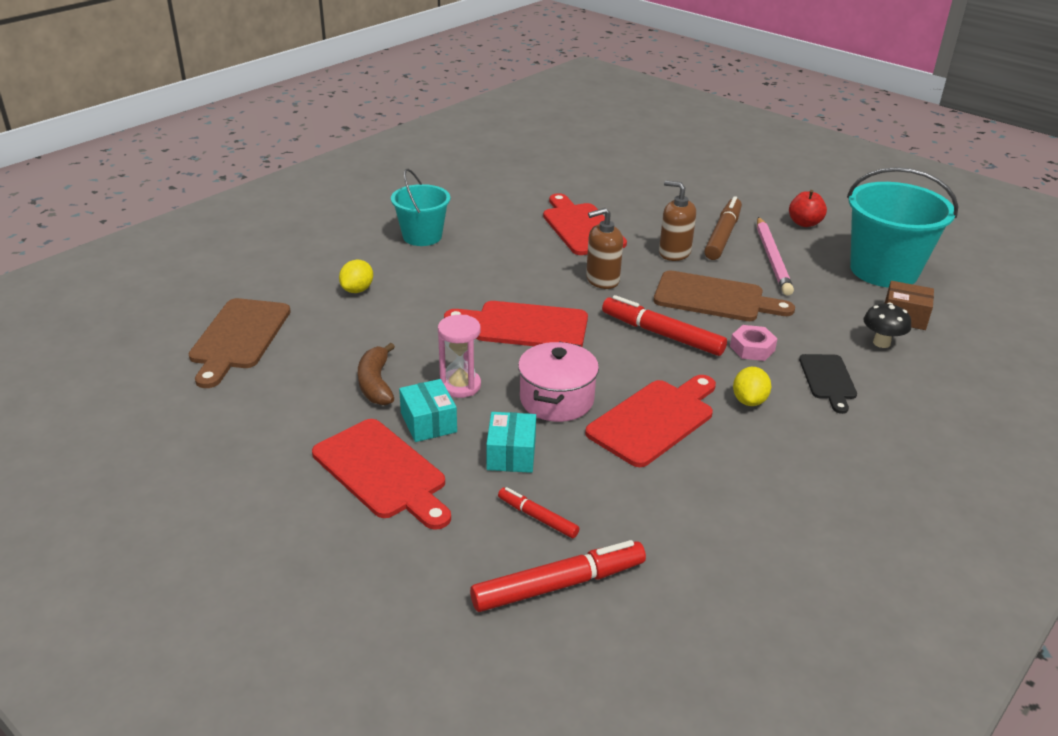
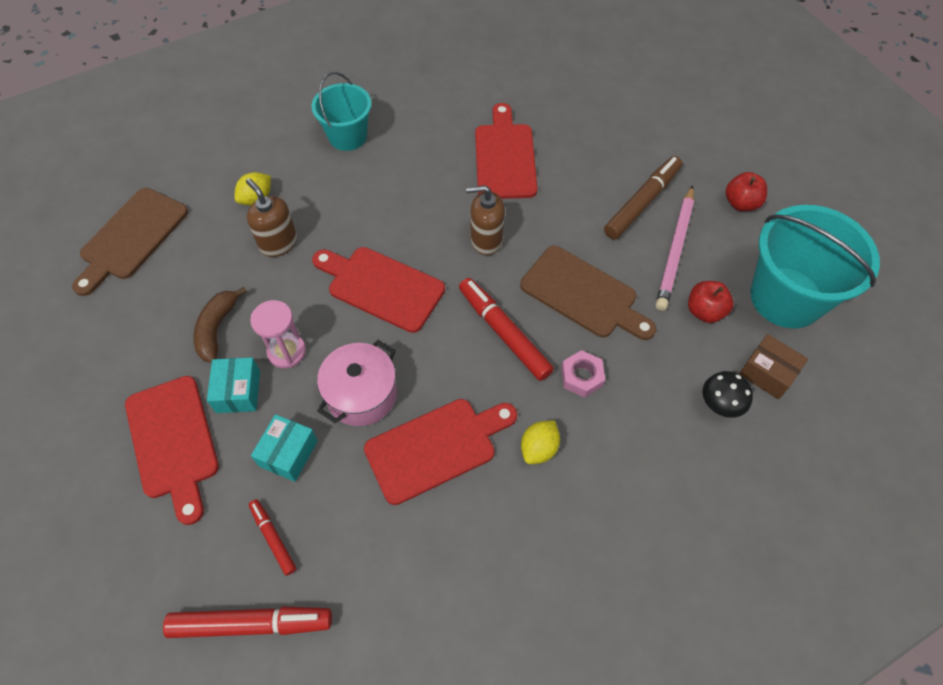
camera: 20 degrees right, 25 degrees up
brown soap dispenser [659,180,696,261] -> brown soap dispenser moved to [246,178,297,257]
black cutting board [799,354,857,414] -> none
none -> red apple [688,281,734,323]

